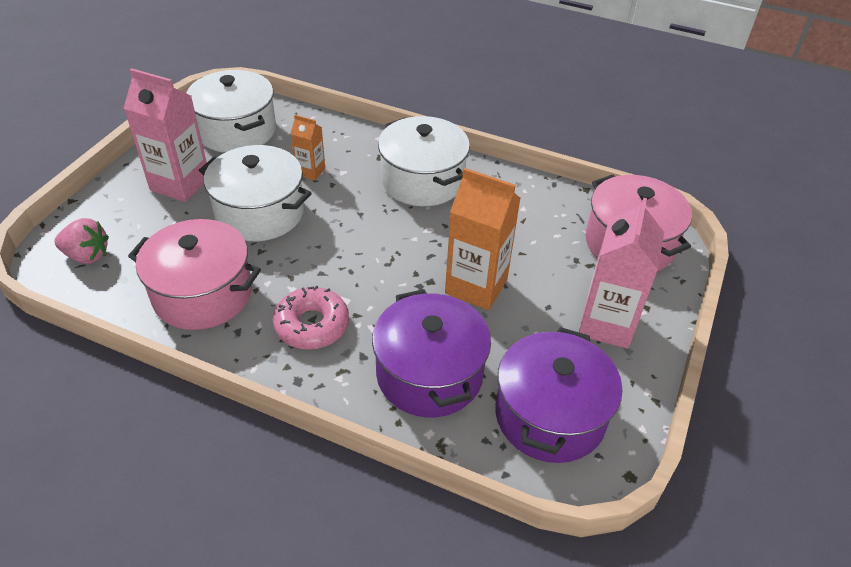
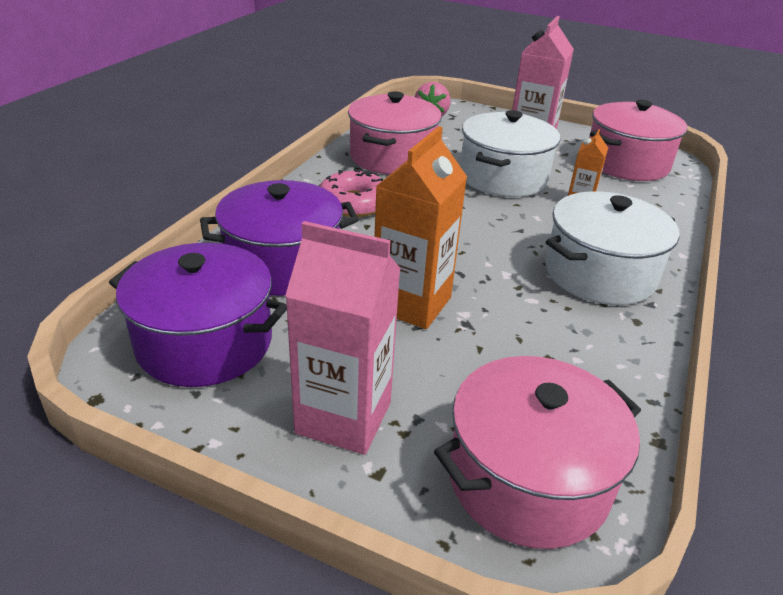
camera: 90 degrees right, 10 degrees down
white pot [187,70,276,153] -> pink pot [589,100,687,181]

